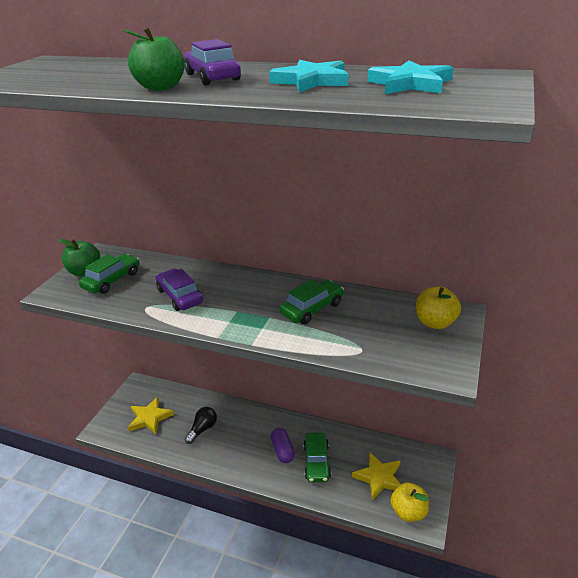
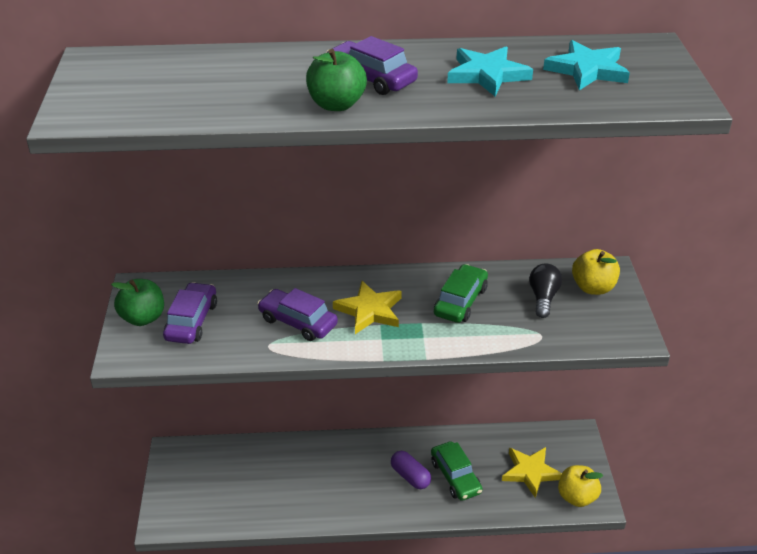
camera: 25 degrees left, 5 degrees up
green car [79,254,140,294] -> purple car [163,282,217,344]
yellow star [128,397,174,434] -> yellow star moved to [333,281,402,334]
black light bulb [185,407,217,444] -> black light bulb moved to [529,264,562,318]

